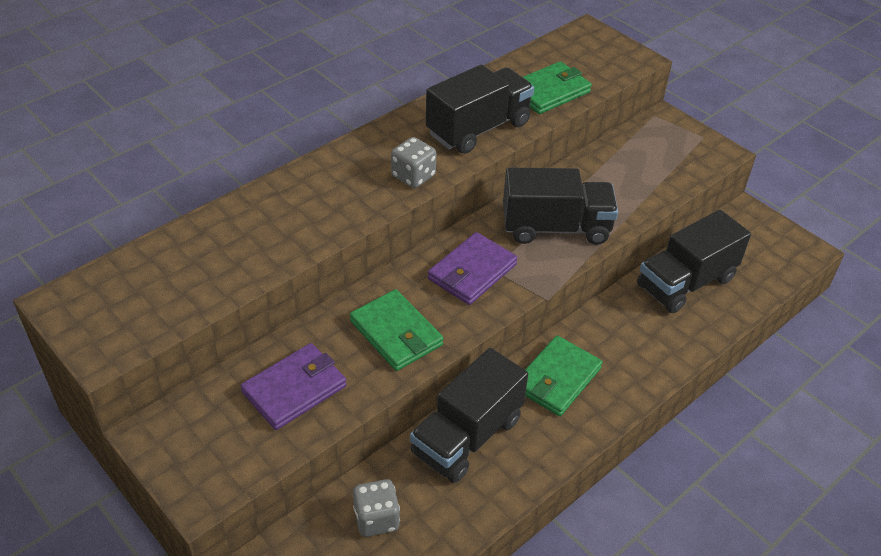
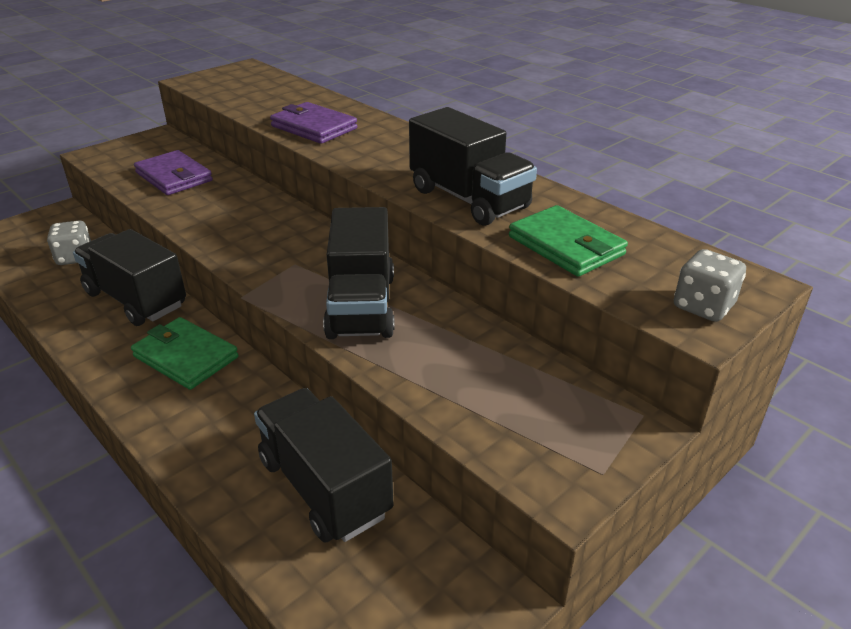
camera: 90 degrees right, 10 degrees down
green wallet [350,289,443,371] -> none
grey dice [391,137,436,188] -> grey dice moved to [674,249,746,322]
purple wallet [428,232,518,305] -> purple wallet moved to [270,102,357,144]

